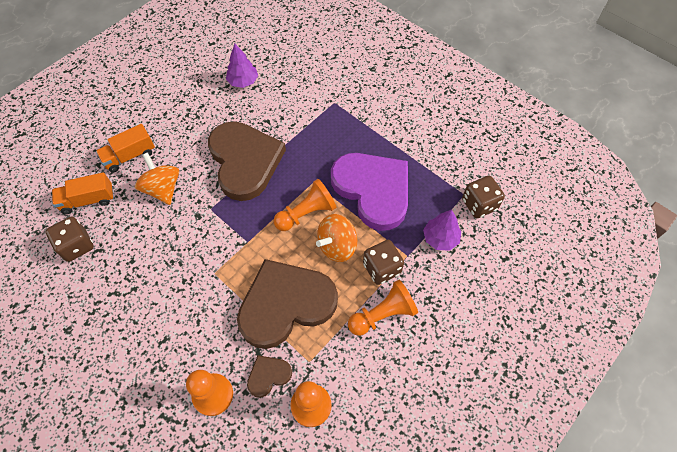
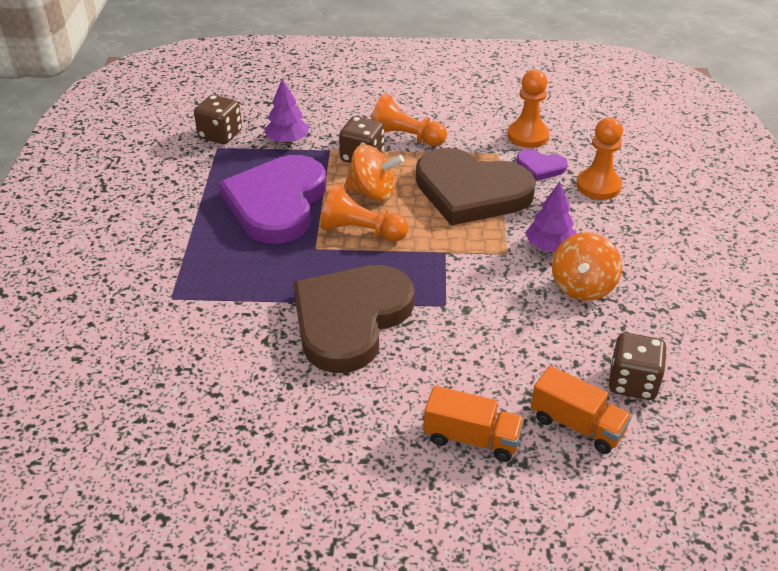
camera: 130 degrees left, 20 degrees down
orange spinning top [135,153,179,205] -> orange spinning top moved to [552,232,622,301]
purple tree [226,44,258,88] -> purple tree moved to [525,182,577,252]
brown heart [247,355,292,398] -> purple heart [516,150,567,181]

